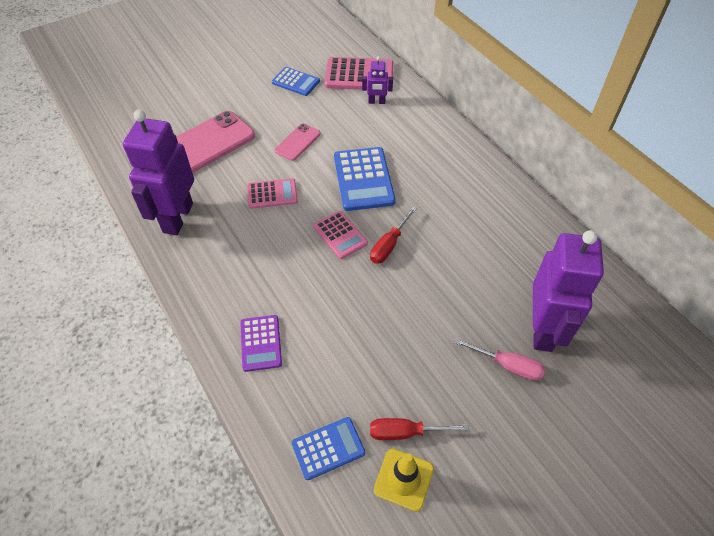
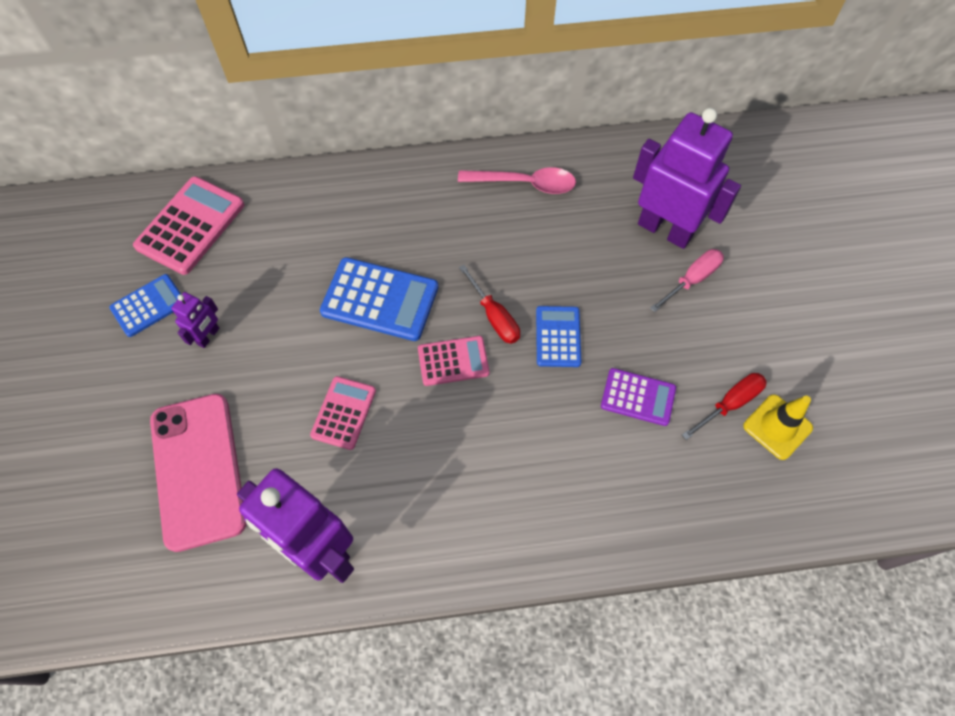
camera: 65 degrees left, 10 degrees up
purple calculator [240,315,282,372] -> purple calculator moved to [601,368,676,426]
pink phone [275,124,321,161] -> none
blue calculator [292,417,365,480] -> blue calculator moved to [536,306,581,367]
purple robot [362,56,393,104] -> purple robot moved to [171,292,219,348]
red screwdriver [370,418,469,440] -> red screwdriver turned 150 degrees counterclockwise [682,373,767,440]
none -> pink spoon [458,167,576,194]

